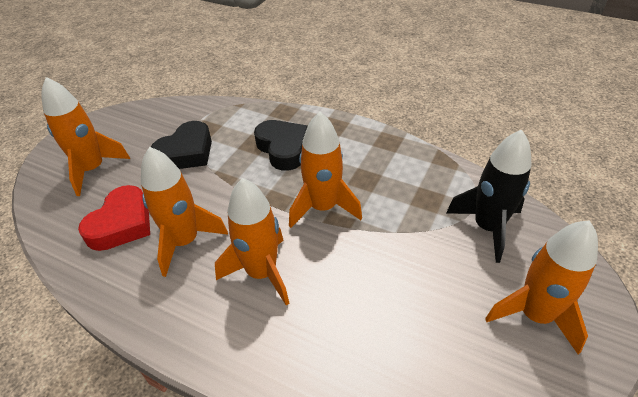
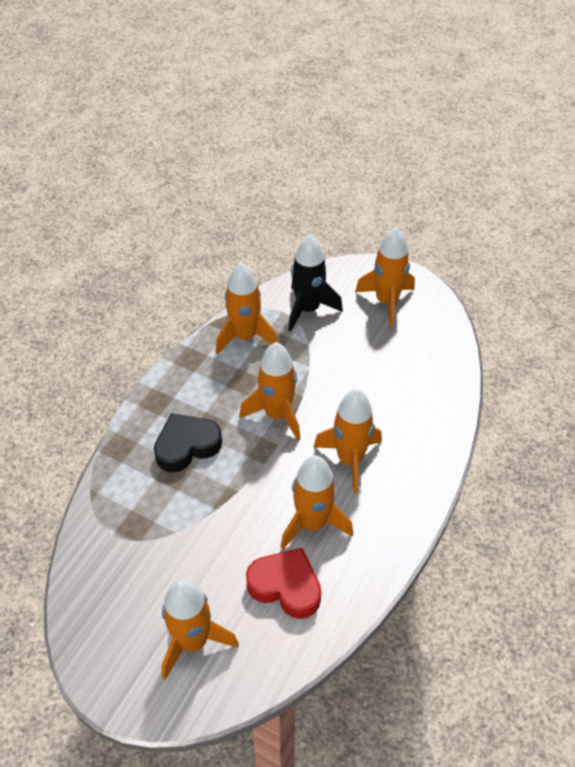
camera: 90 degrees left, 5 degrees up
black heart [151,121,212,169] -> none
none -> orange rocket [216,262,278,354]

